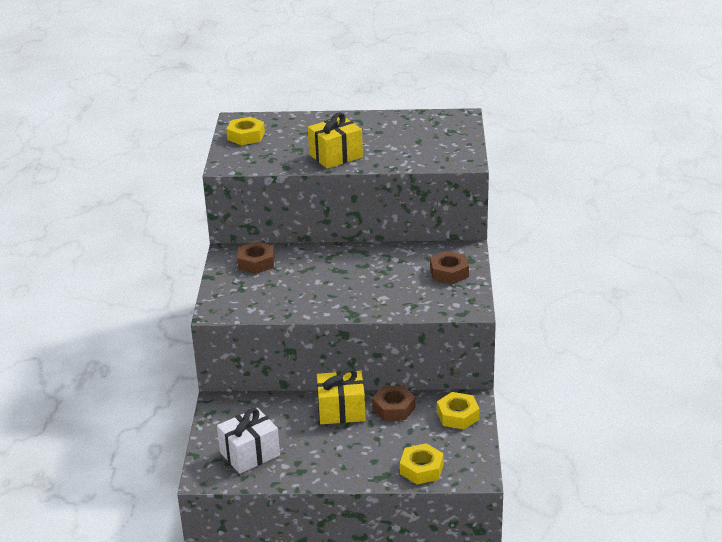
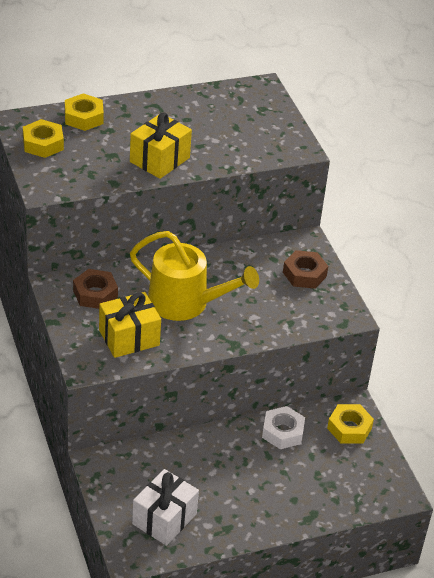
camera: 25 degrees left, 10 degrees up
yellow gift [317,368,366,424] -> yellow gift moved to [99,292,161,358]
brown nut [372,386,416,421] -> white nut [262,406,305,449]
yellow nut [400,443,444,484] -> yellow nut moved to [65,93,104,131]
none -> yellow watering can [130,231,259,321]

